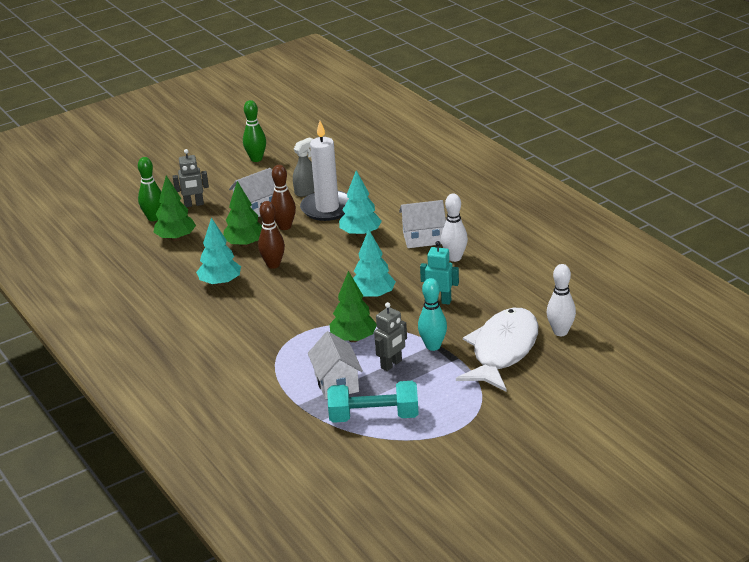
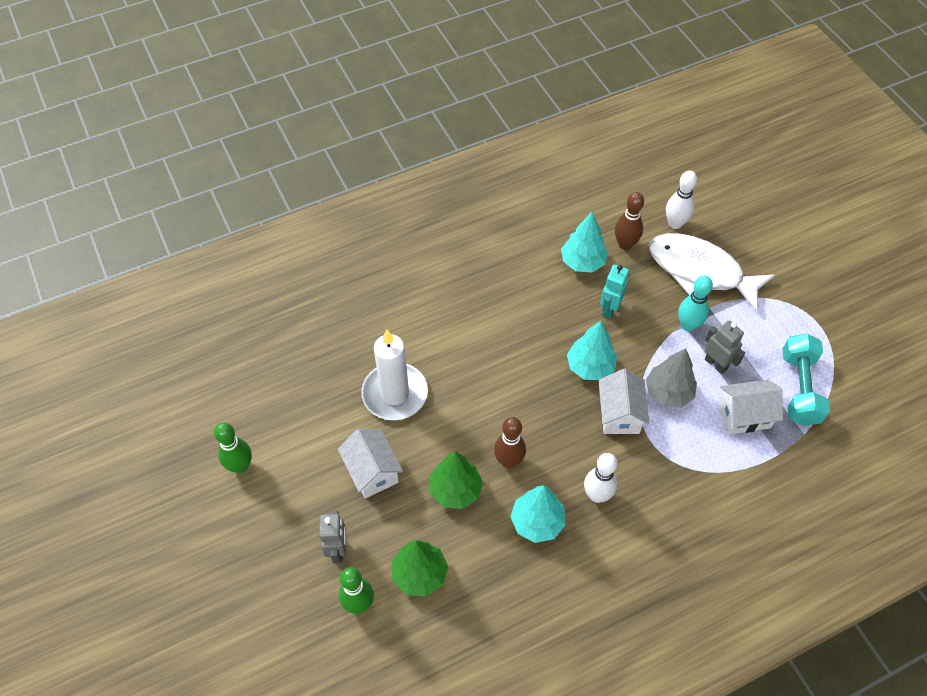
camera: 85 degrees left, 25 degrees up
brown bowling pin [271,165,296,230] -> brown bowling pin moved to [615,192,644,250]
grey spray bottle [293,137,314,197] -> none
green tree [330,271,377,342] -> grey tree [645,348,697,407]
turquoise tree [339,170,382,237] -> turquoise tree moved to [561,212,608,272]
white house [399,200,446,248] -> white house moved to [598,369,650,434]
white bowling pin [441,193,468,262] -> white bowling pin moved to [584,453,617,503]

